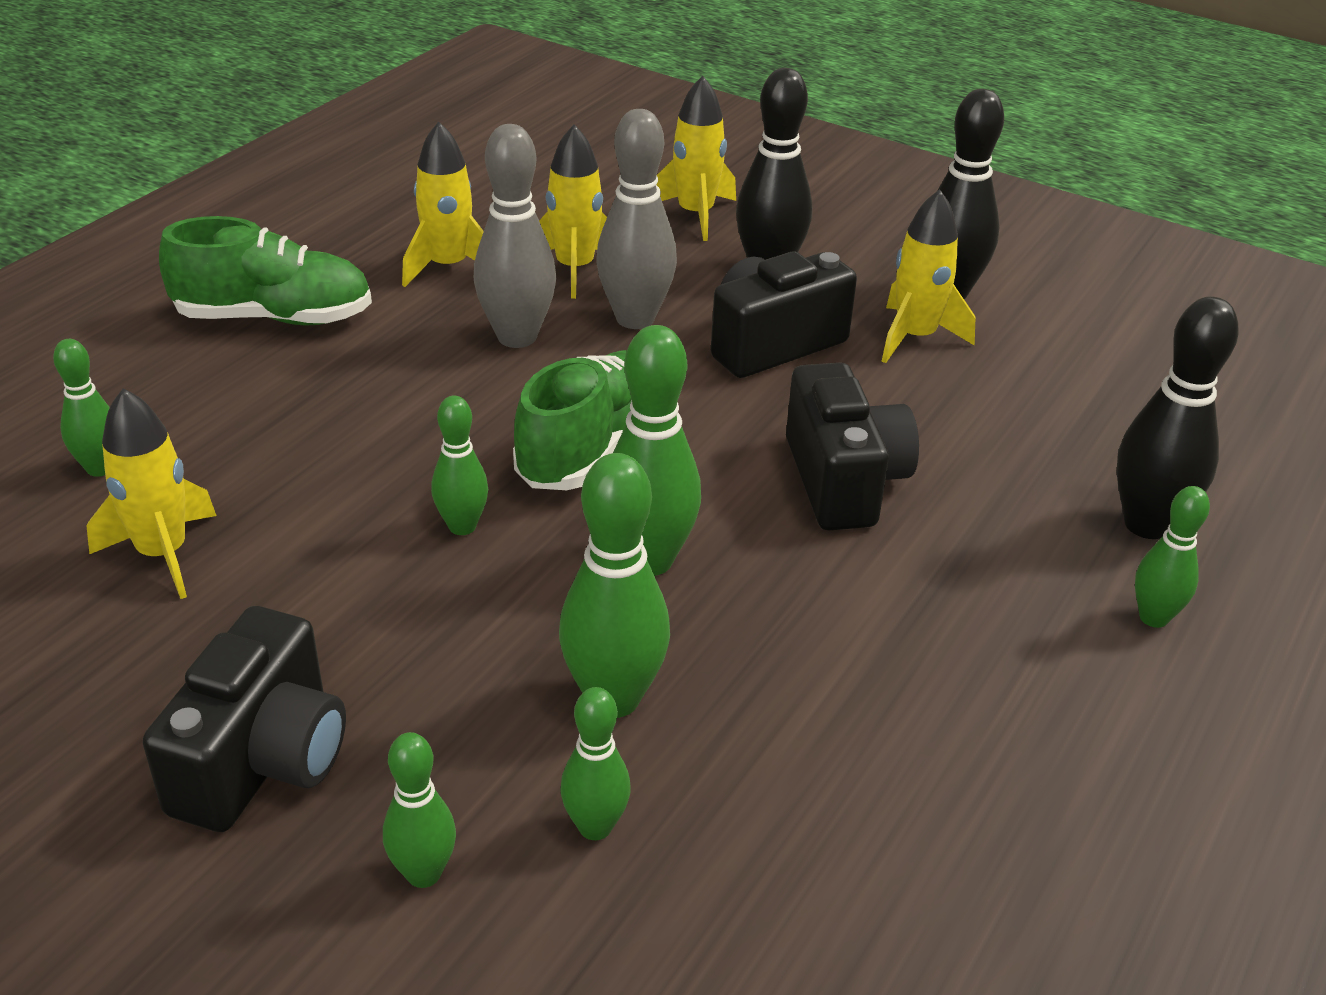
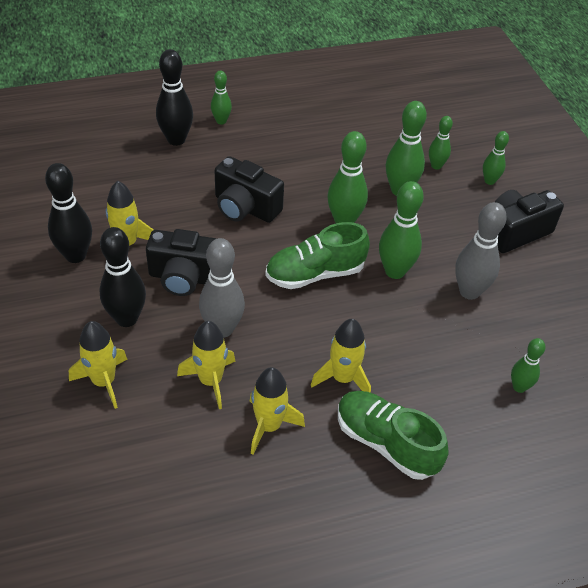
camera: 140 degrees left, 10 degrees up
yellow rocket [87,388,216,599] -> yellow rocket moved to [311,319,371,393]
green bowling pin [431,396,488,535] -> green bowling pin [379,181,424,279], size x1.70
grey bowling pin [474,124,556,348] -> grey bowling pin moved to [455,202,507,300]
black camera [786,362,919,530] -> black camera turned 90 degrees counterclockwise [215,156,284,223]

